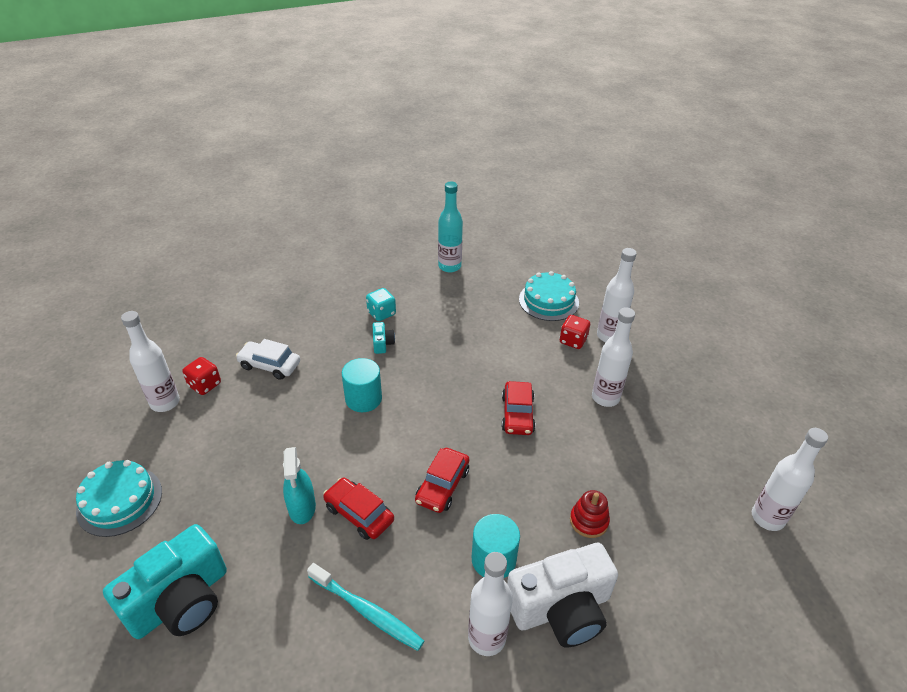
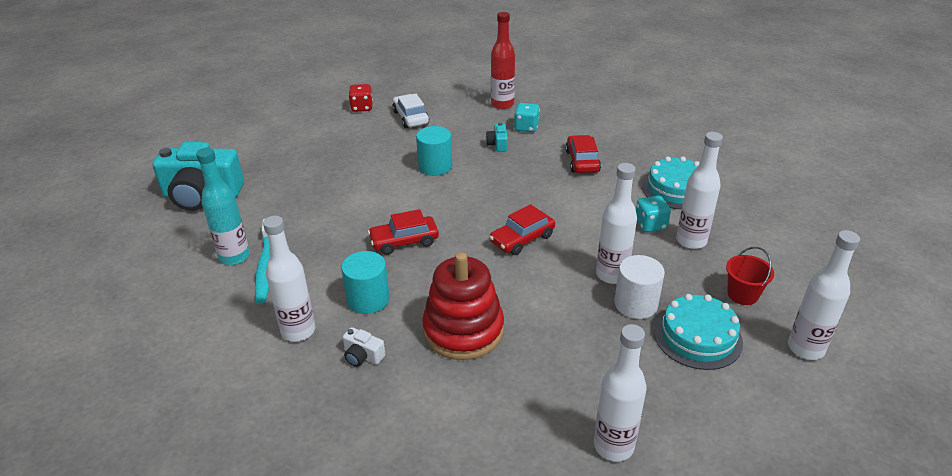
camera: 50 degrees right, 5 degrees down
turquoise cake [76,460,162,537] -> turquoise cake moved to [654,294,743,370]
white bottle [121,311,180,412] -> white bottle moved to [788,230,860,360]
turquoise spray bottle [283,447,316,524] -> none
red car [323,477,394,540] -> red car moved to [565,135,601,173]
turquoise camera [372,322,395,354] -> turquoise camera turned 135 degrees clockwise [486,123,508,152]
turquoise bottle [438,182,463,272] -> turquoise bottle moved to [196,148,250,265]
white camera [507,543,618,647] -> white camera [343,327,385,367], size x0.41
red dice [560,315,590,349] -> turquoise dice [636,196,671,232]
red stacking toy [570,490,610,538] -> red stacking toy [422,252,504,360], size x2.00
none -> red bottle [491,12,515,109]
none -> white cylinder [614,255,665,319]
none -> red bucket [726,247,774,305]

